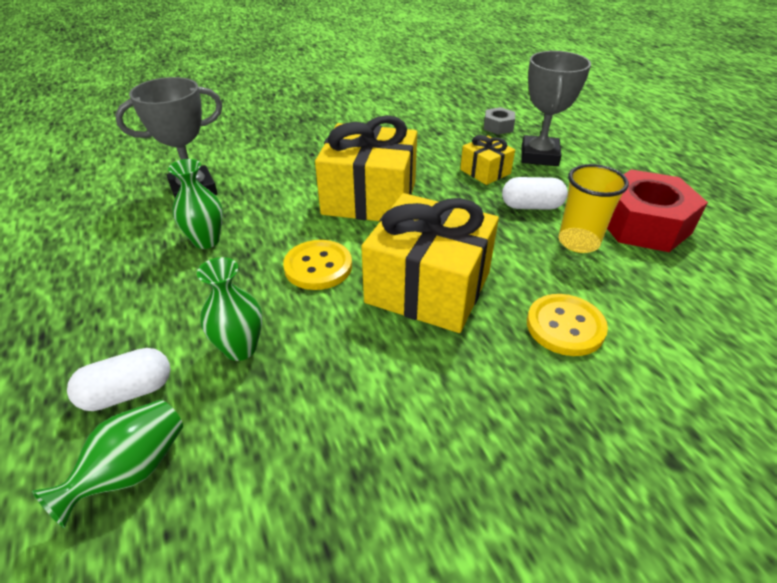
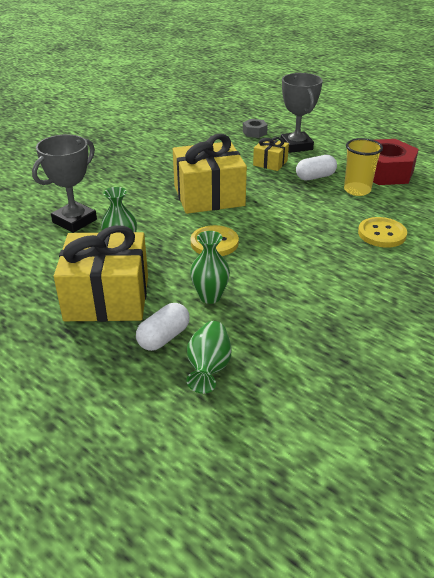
camera: 25 degrees left, 5 degrees down
yellow gift [361,193,499,333] -> yellow gift moved to [54,225,148,322]

